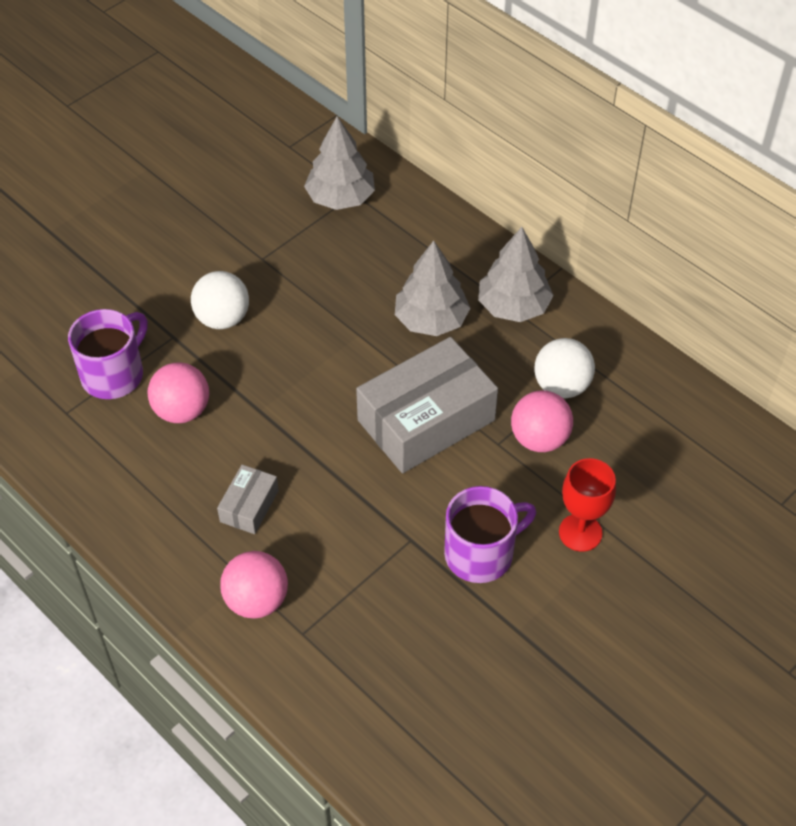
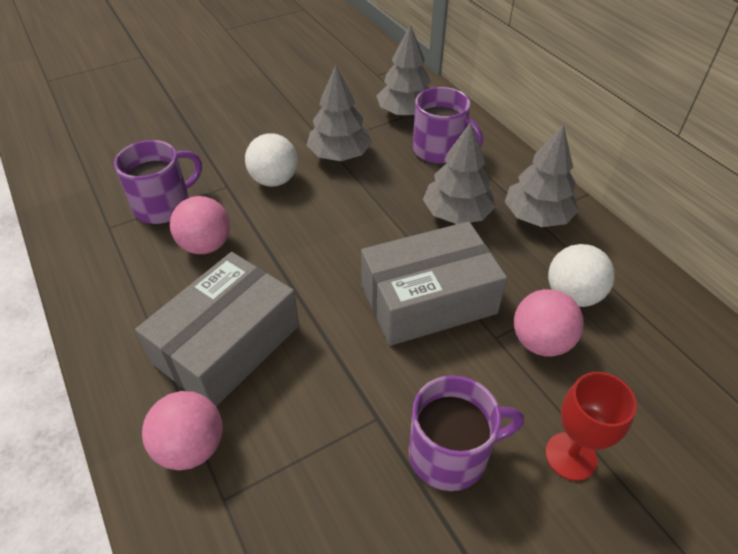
camera: 15 degrees right, 5 degrees down
grey box [217,465,279,534] -> grey box [135,252,299,406], size x2.13
none -> grey tree [307,65,372,161]
none -> purple mug [413,87,483,164]

